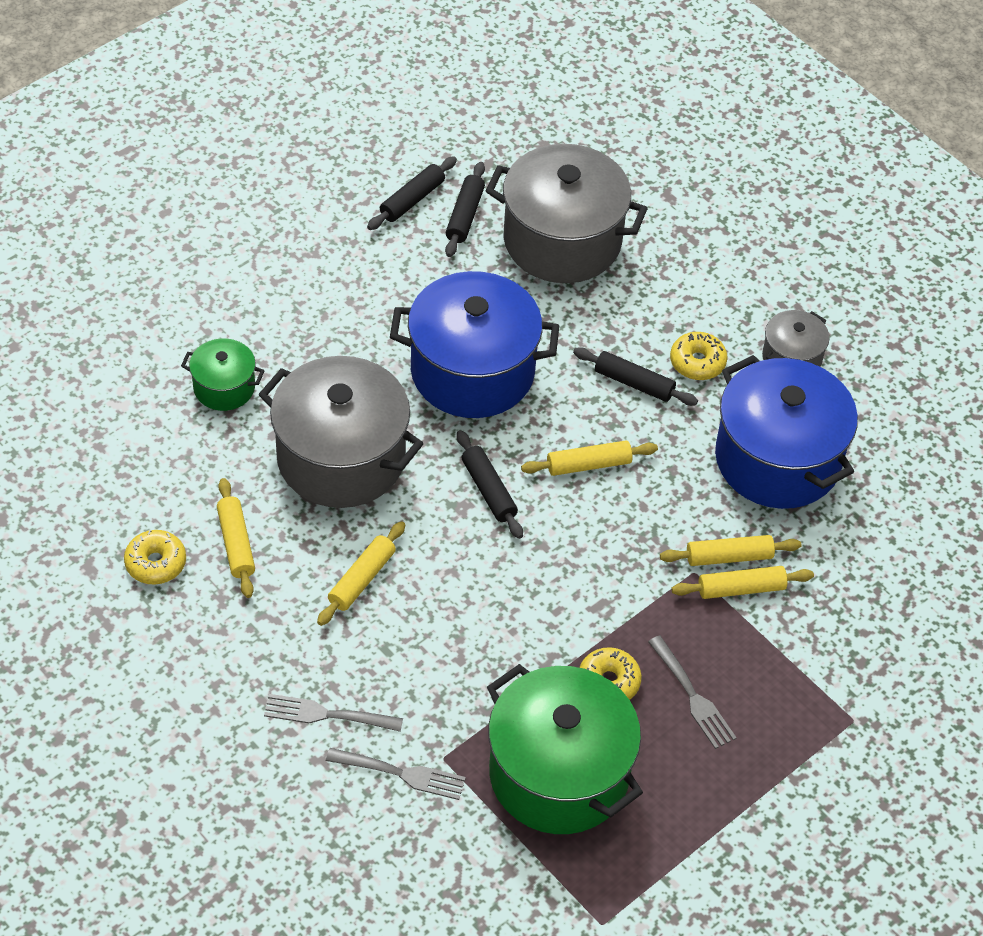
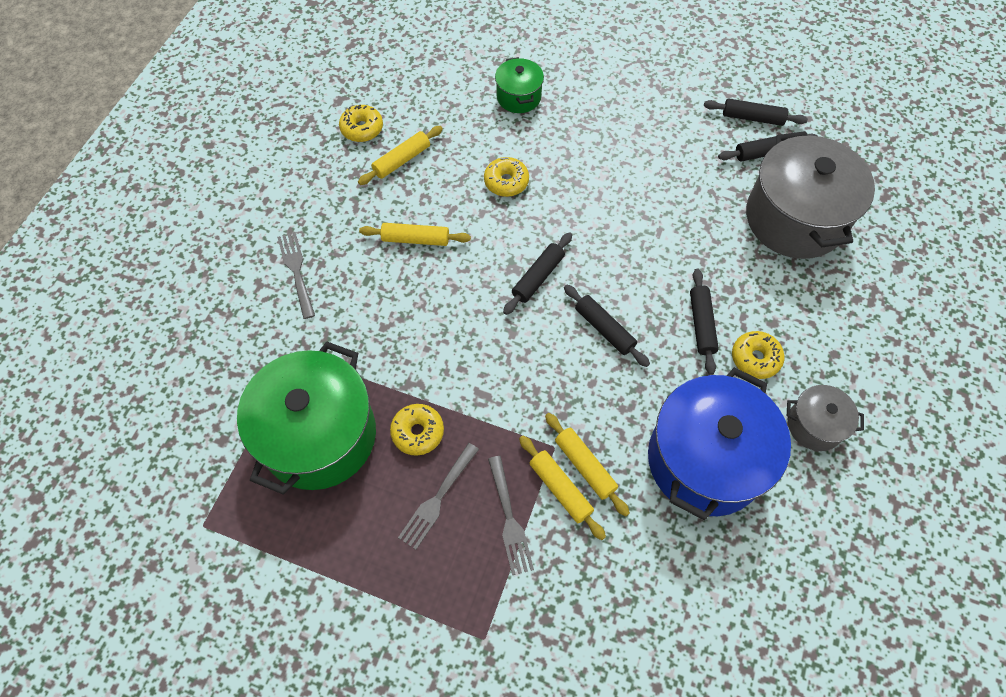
camera: 65 degrees right, 10 degrees up
grey pot [258,356,424,508] -> yellow donut [484,157,529,197]
grey fork [326,748,466,800] -> grey fork moved to [488,456,534,575]
blue pot [390,271,559,418] -> none
yellow rolling pin [521,441,658,476] -> black rolling pin [564,285,650,367]

